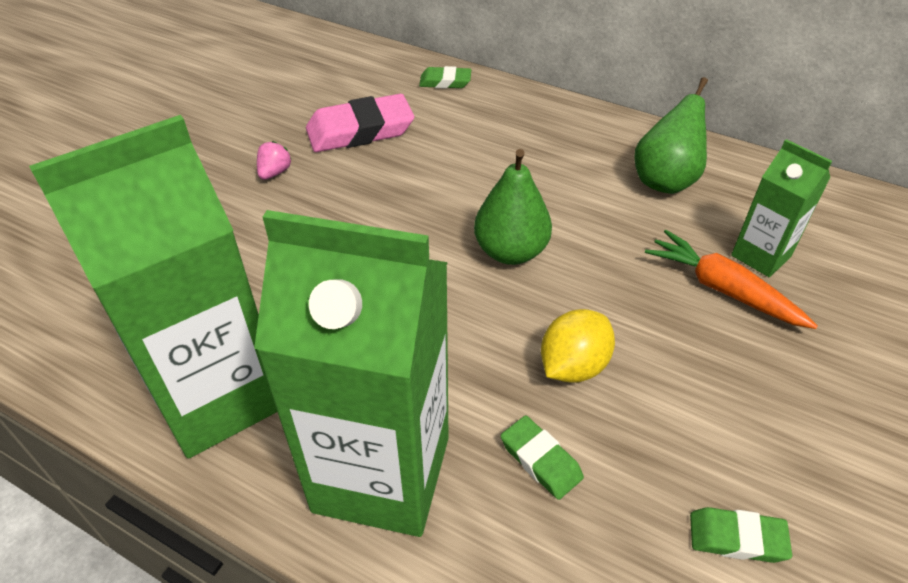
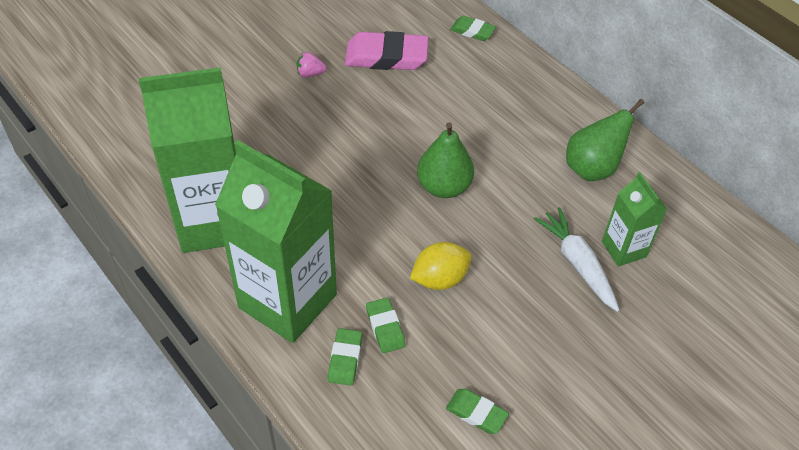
camera: 20 degrees right, 5 degrees up
pink strawberry [257,141,292,180] -> pink strawberry turned 135 degrees counterclockwise [297,52,327,78]
orange carrot [645,230,818,329] -> white carrot [533,207,619,312]
none -> green eraser [328,328,362,385]

